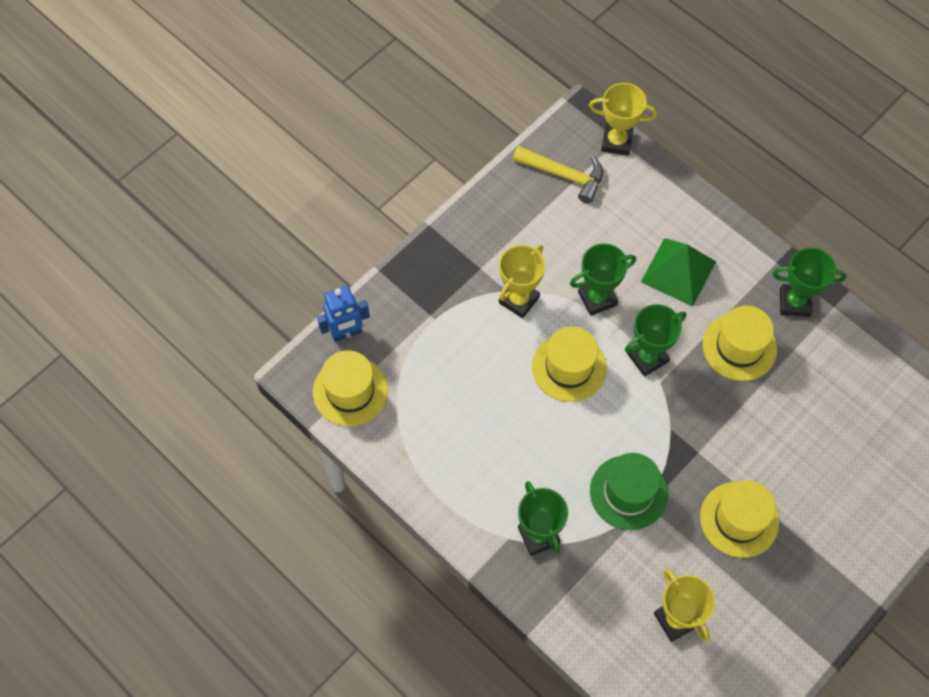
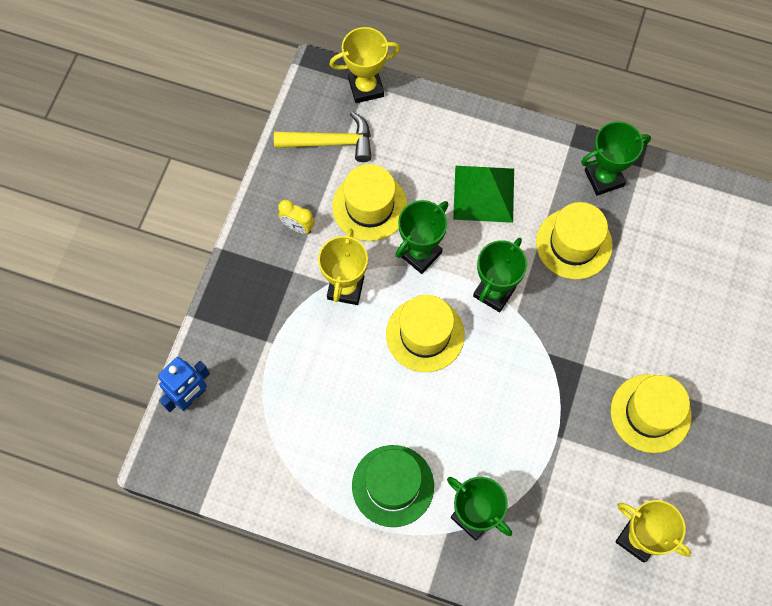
camera: 25 degrees left, 5 degrees up
yellow hat [313,350,388,426] -> yellow hat moved to [332,164,408,241]
green hat [590,453,668,530] -> green hat moved to [352,445,434,527]
none -> yellow clock [278,200,315,234]

